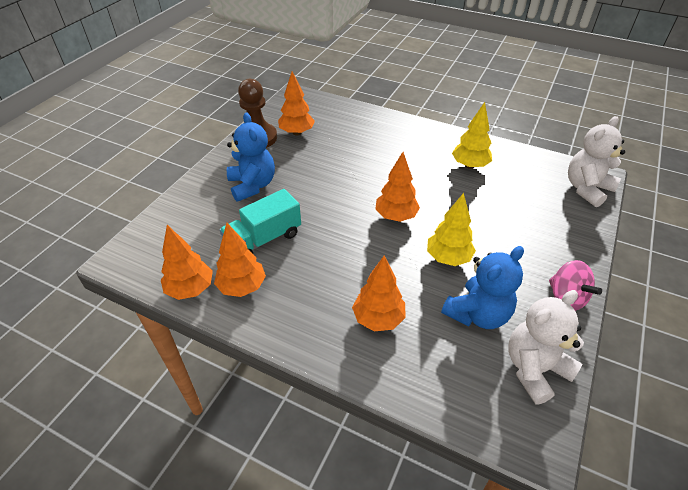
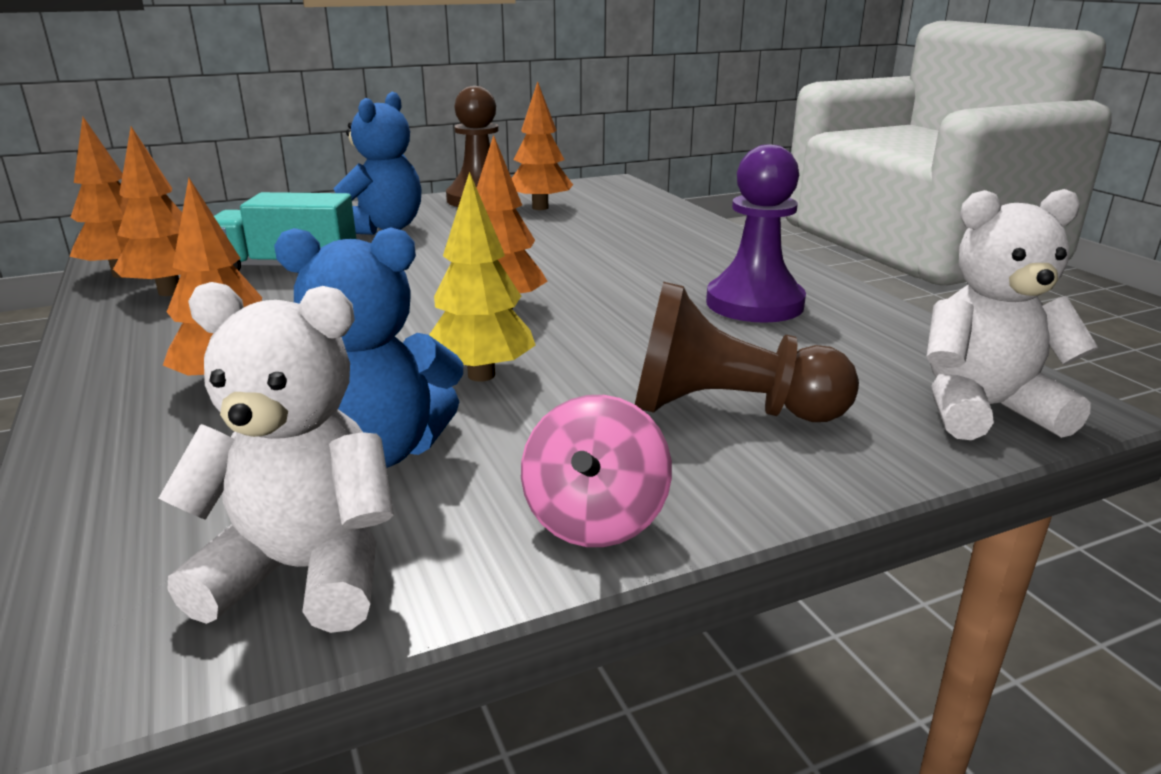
camera: 40 degrees right, 20 degrees down
yellow tree [452,102,492,169] -> purple pawn [706,145,806,323]
none -> brown pawn [635,282,859,422]

